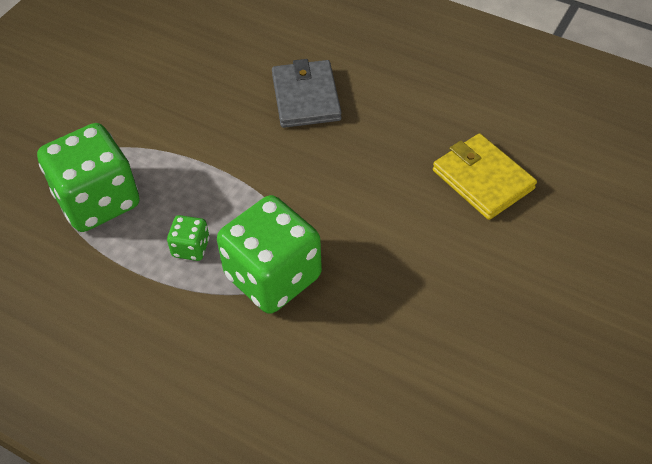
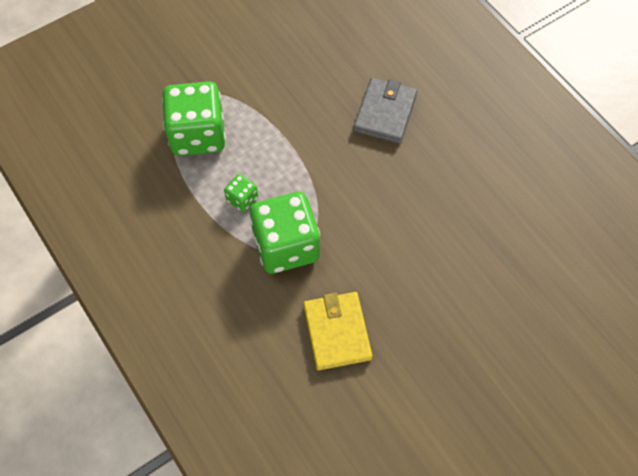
camera: 25 degrees right, 10 degrees up
yellow wallet [433,133,537,220] -> yellow wallet moved to [303,292,373,370]

